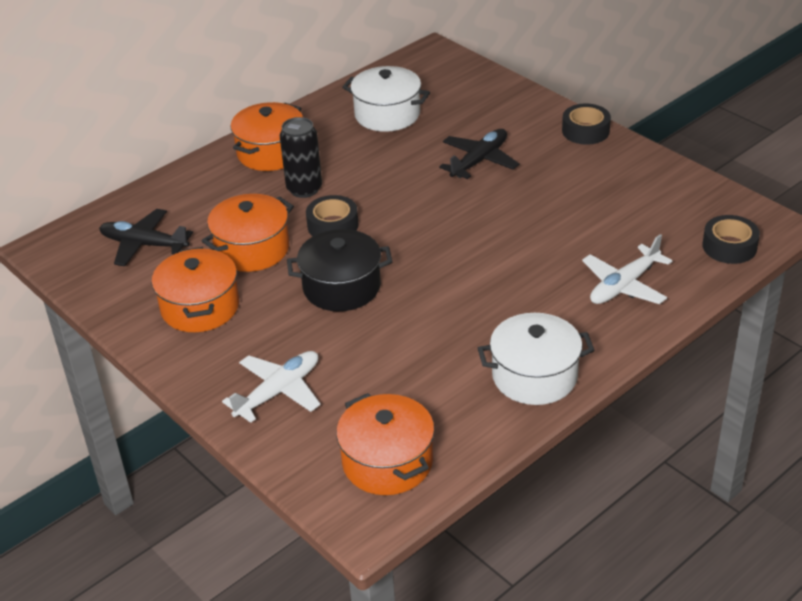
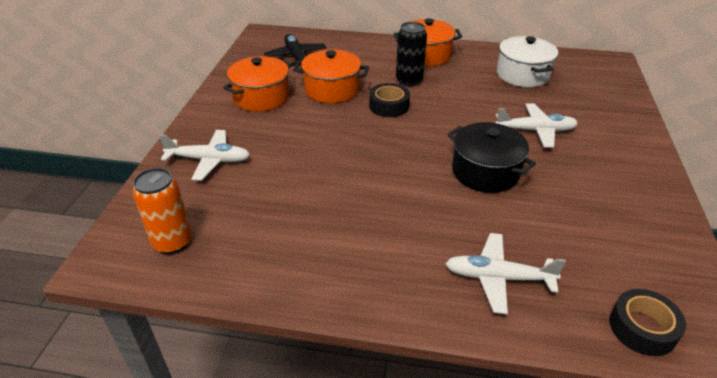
camera: 50 degrees right, 0 degrees up
black pot [287,229,392,311] -> black pot moved to [447,122,536,193]
orange pot [336,393,435,495] -> orange can [133,168,192,254]
black plane [439,129,519,179] -> white plane [495,103,578,148]
white pot [478,313,594,405] -> none
black tape [562,104,611,144] -> none

